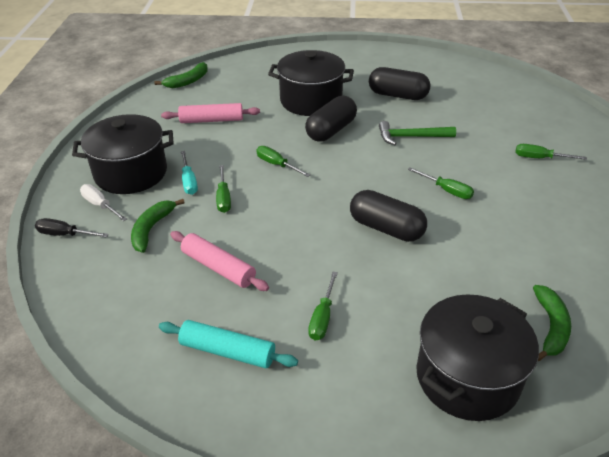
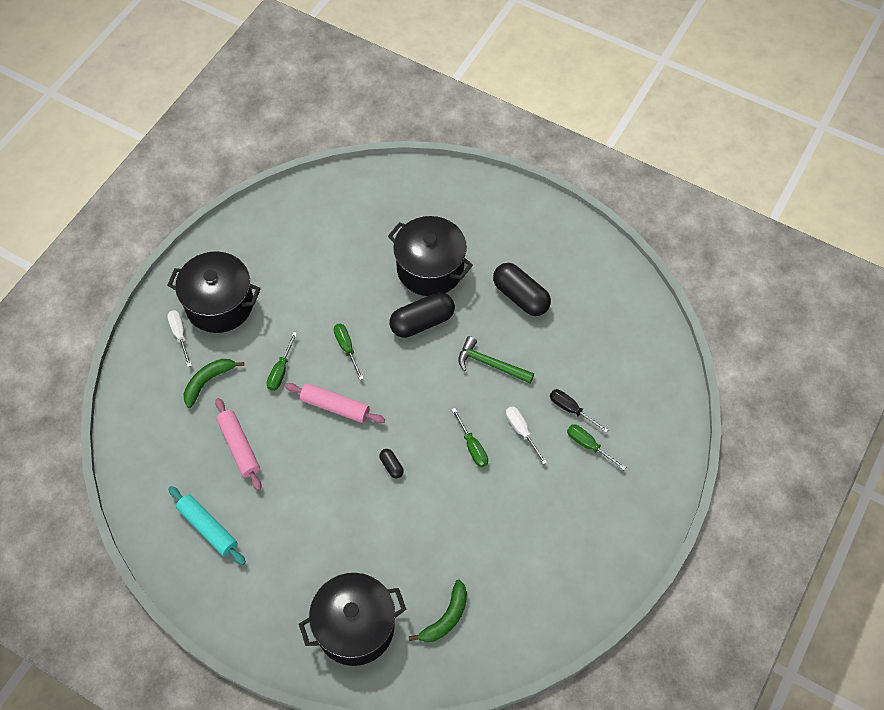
camera: 25 degrees right, 20 degrees up
black screwdriver [35,218,109,238] -> black screwdriver moved to [550,389,609,433]
green banana [154,62,208,88] -> none
pink rolling pin [161,103,260,123] -> pink rolling pin moved to [285,383,385,423]
turquoise screwdriver [181,151,198,195] -> none
green screwdriver [308,272,338,341] -> none
black capsule [350,190,427,242] -> black capsule [379,449,404,478], size x0.46
none -> white screwdriver [506,406,547,465]

